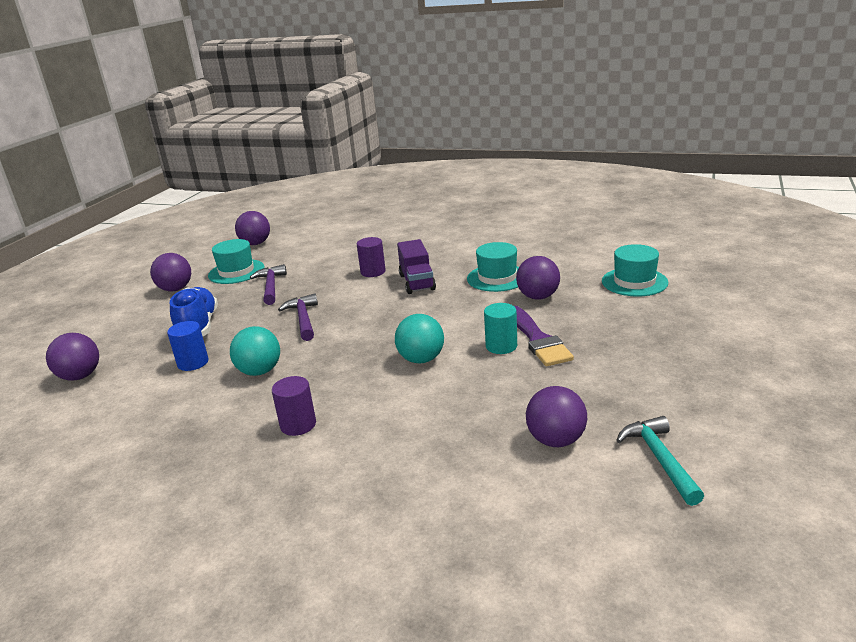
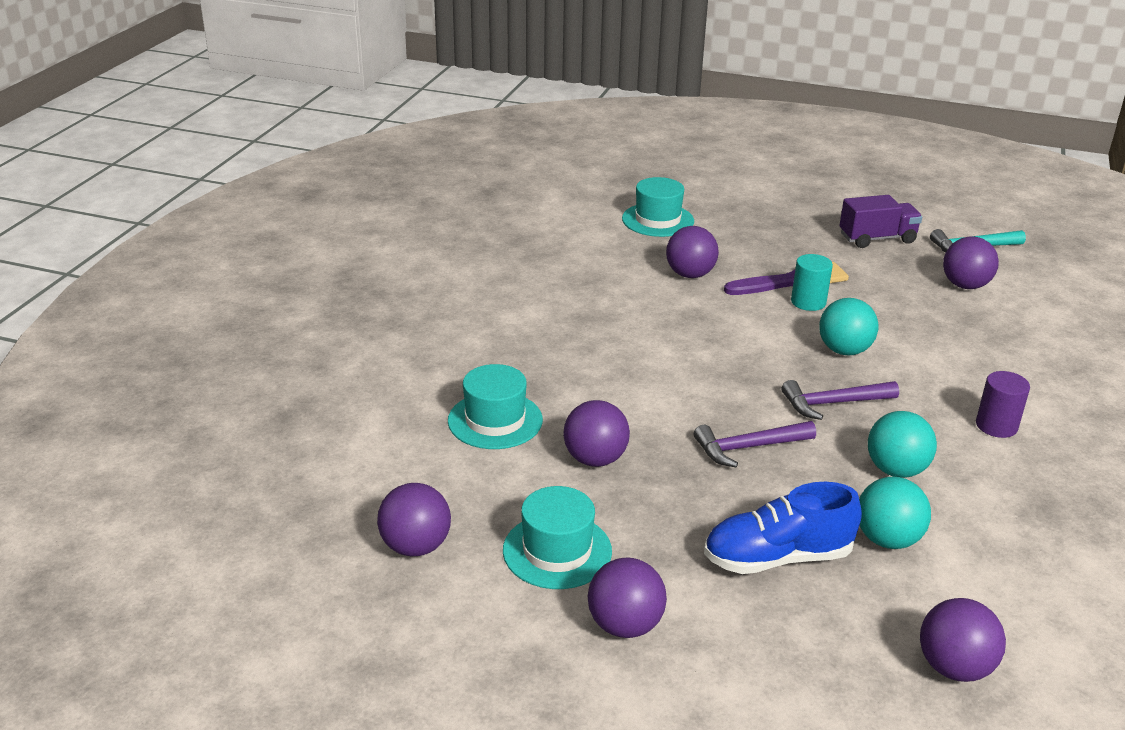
camera: 95 degrees left, 5 degrees up
blue cylinder [167,321,209,371] -> turquoise ball [859,477,931,549]
purple hammer [250,264,287,305] -> purple hammer moved to [781,380,899,420]
purple cylinder [357,237,386,277] -> none
purple truck [397,239,436,294] -> purple truck moved to [839,195,922,248]
turquoise hat [467,242,519,292] -> turquoise hat moved to [448,364,543,449]
none -> purple ball [563,400,630,467]

